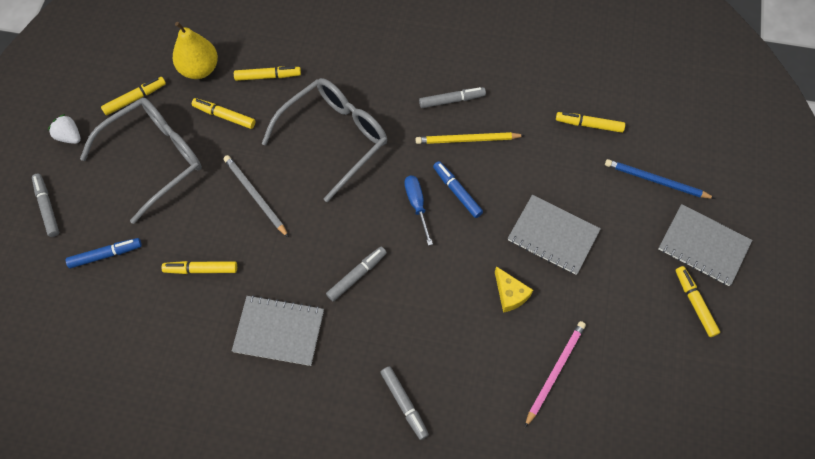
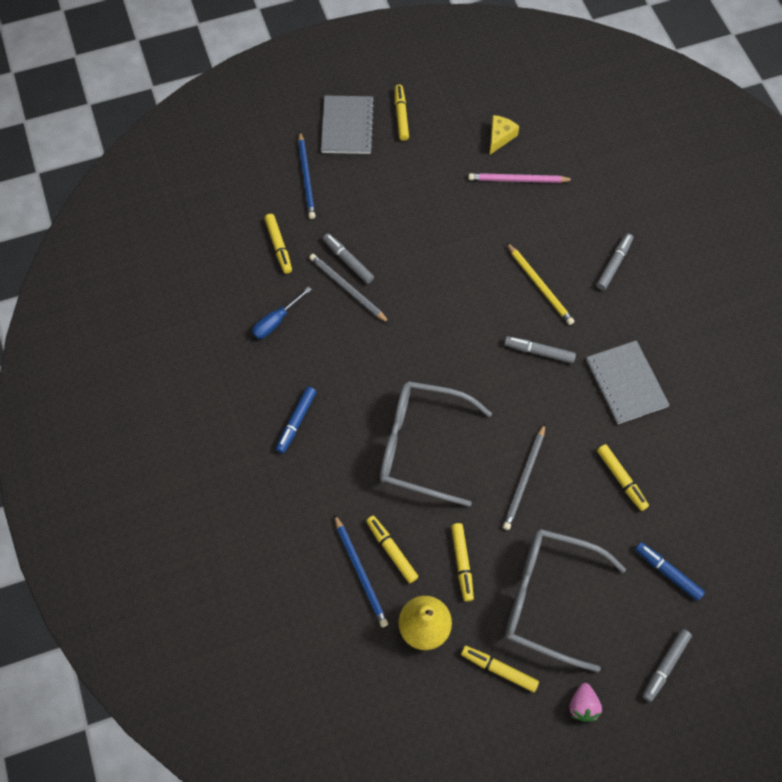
camera: 120 degrees left, 0 degrees up
white strawberry [48,114,81,144] -> pink strawberry [569,683,602,722]
blue screwdriver [404,176,433,246] -> blue screwdriver moved to [252,286,312,339]
yellow pencil [416,132,525,144] -> yellow pencil moved to [506,242,575,325]
grey marker [419,87,486,108] -> grey marker moved to [323,234,374,284]
blue marker [433,161,483,218] -> blue marker moved to [276,387,316,453]
yellow cheese [495,266,533,313] -> yellow cheese moved to [490,115,519,154]
grey notebook [508,195,601,275] -> none
yellow marker [675,266,720,337] -> yellow marker turned 135 degrees clockwise [395,84,409,141]
none -> grey pencil [309,254,389,323]
none -> blue pencil [334,514,388,627]

